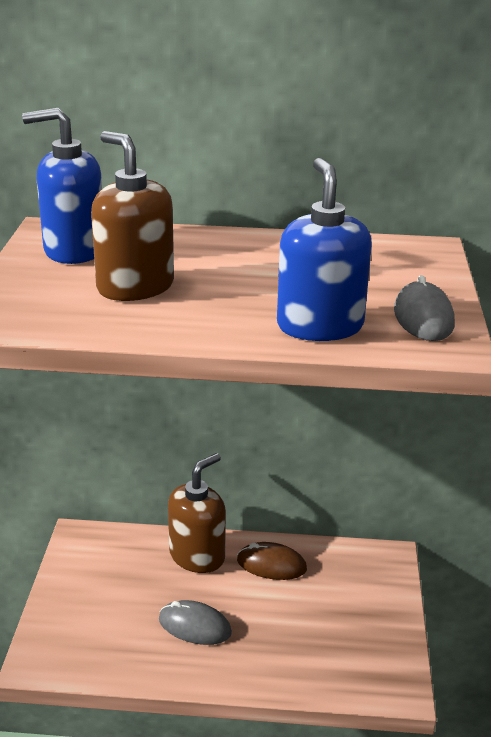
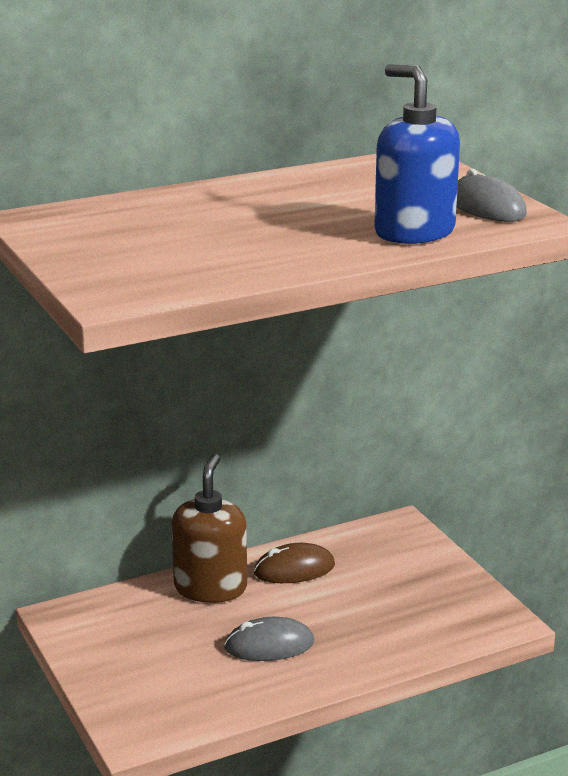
camera: 30 degrees left, 5 degrees down
blue soap dispenser [22,108,102,264] -> none
brown soap dispenser [91,131,174,301] -> none

